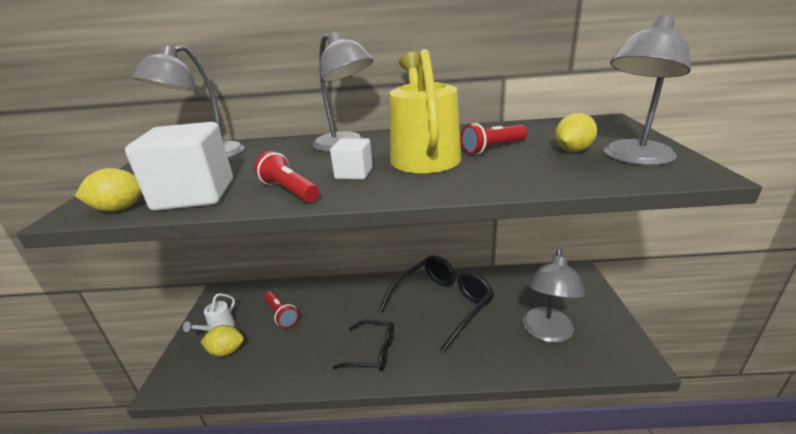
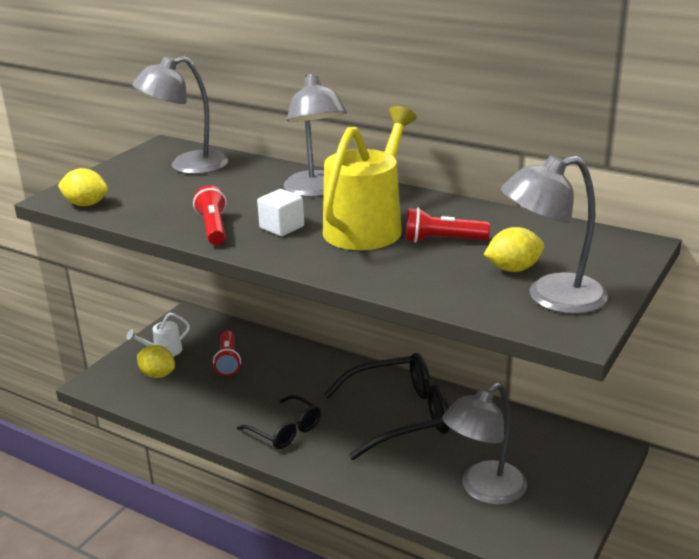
camera: 30 degrees right, 0 degrees up
white cube [125,122,233,211] -> none

